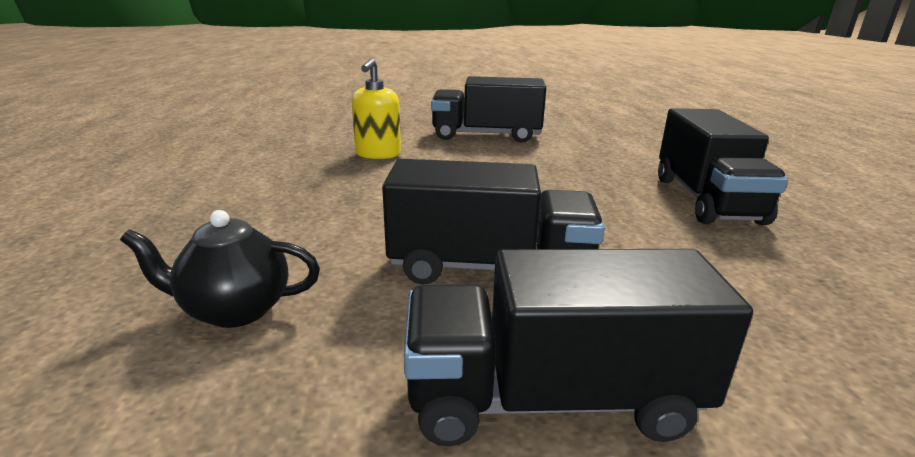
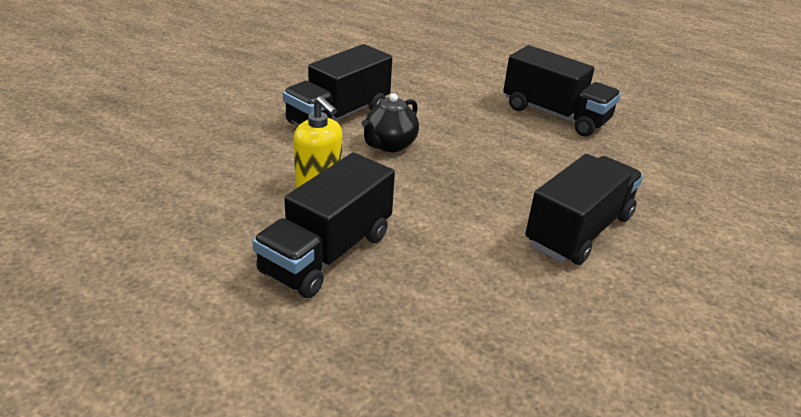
camera: 55 degrees left, 10 degrees up
black teapot [120,210,320,328] -> black teapot moved to [361,93,419,152]
black truck [404,249,753,446] -> black truck moved to [252,152,395,298]

